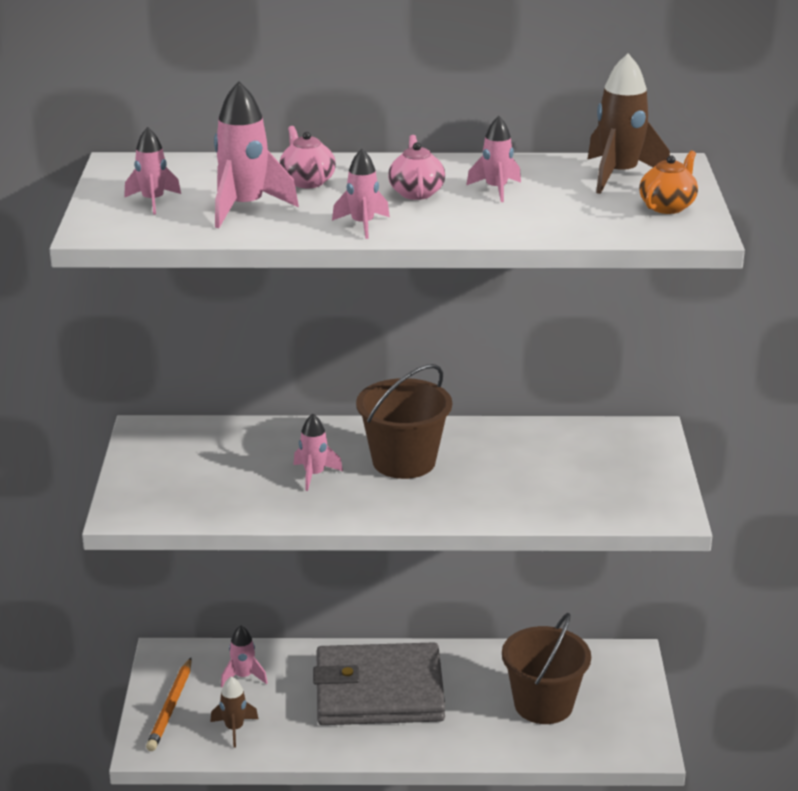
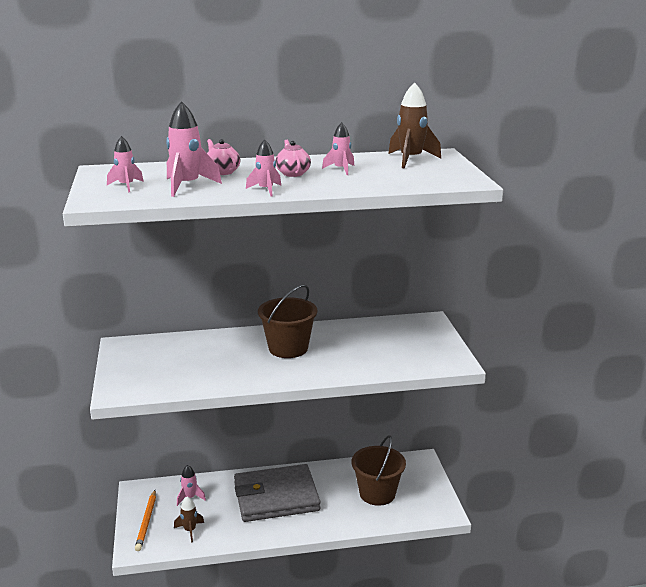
camera: 10 degrees left, 5 degrees down
pink rocket [293,414,343,491] -> none
orange teapot [639,150,698,214] -> none

